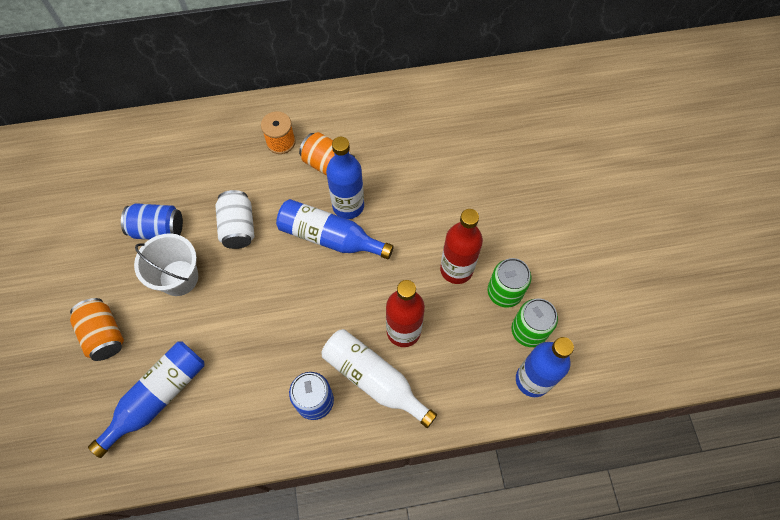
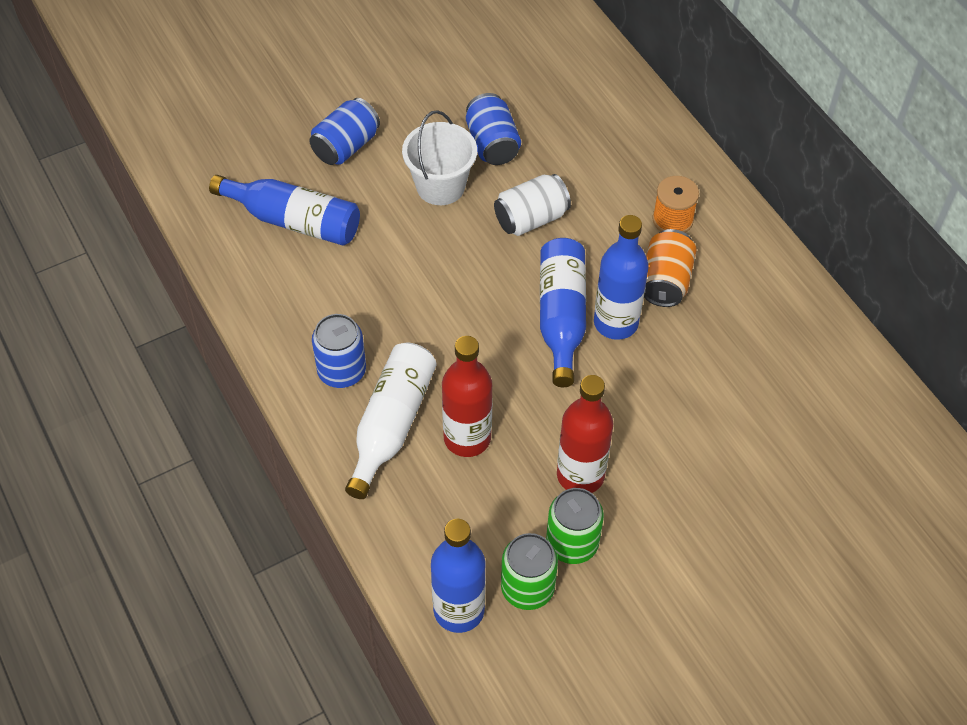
camera: 70 degrees right, 10 degrees down
orange can [70,298,124,361] -> blue can [309,98,380,165]

